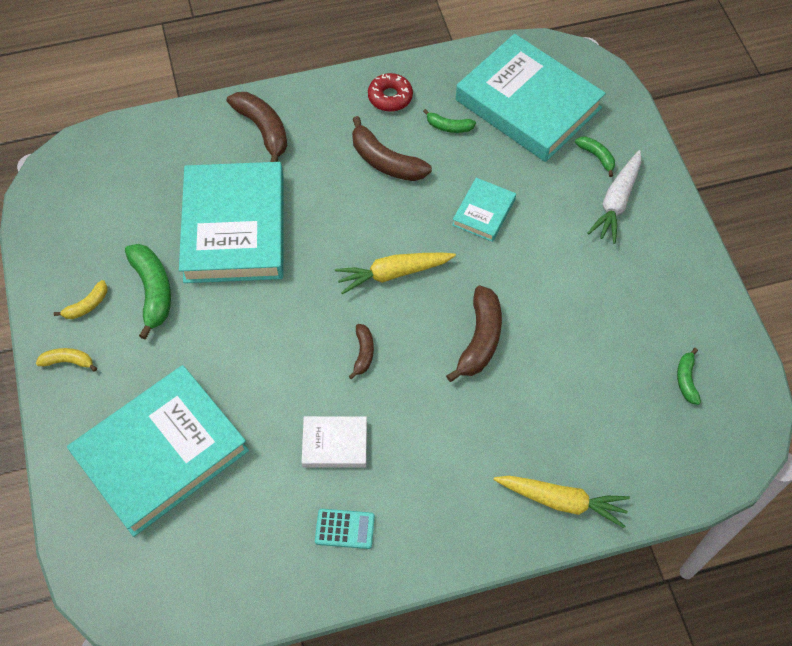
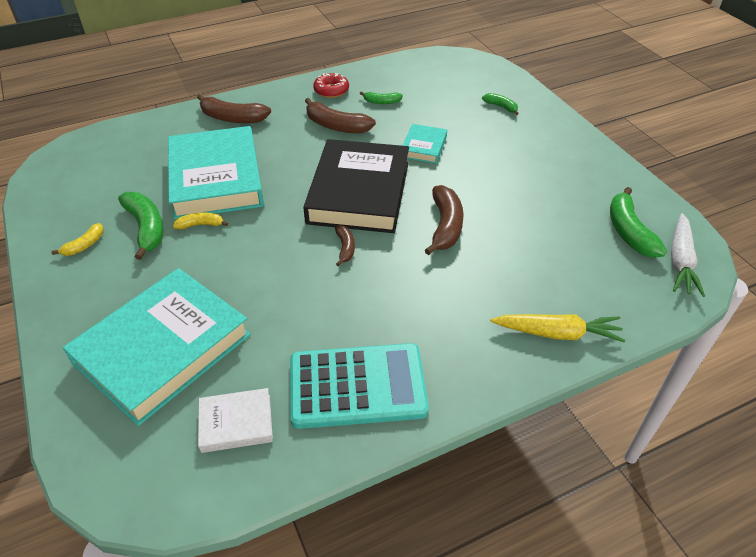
camera: 10 degrees left, 15 degrees down
yellow banana [36,348,97,372] -> yellow banana moved to [173,212,228,229]
brown banana [227,92,287,162] -> brown banana turned 150 degrees clockwise [197,94,271,123]
white book [302,416,367,468] -> white book moved to [198,388,273,453]
turquoise calculator [315,509,375,549] -> turquoise calculator [290,343,429,429], size x2.30
yellow carrot [335,253,456,294] -> black book [303,139,409,233]
turquoise book [456,34,606,162] -> none
white carrot [588,150,641,244] -> white carrot moved to [671,213,705,297]
green banana [677,348,701,405] -> green banana [610,187,667,258], size x1.82

